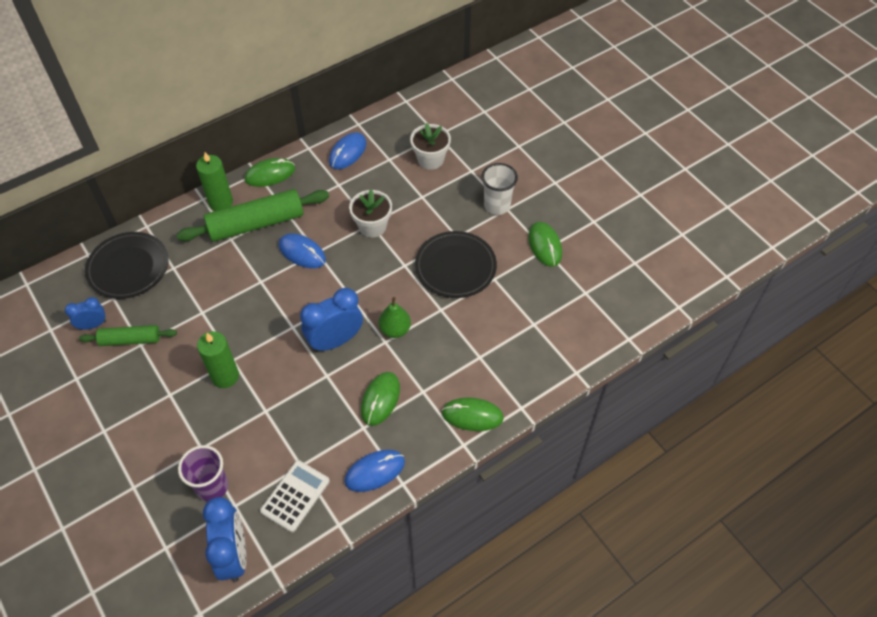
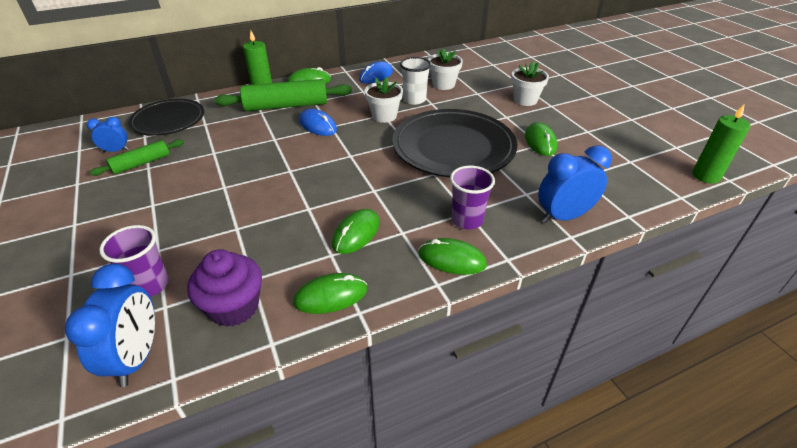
camera: 10 degrees right, 15 degrees down
green rolling pin [79,325,177,346] -> green rolling pin turned 45 degrees counterclockwise [90,140,184,176]
green candle [197,331,239,388] -> green candle moved to [692,105,750,184]
white calculator [260,460,330,533] -> purple cupcake [187,249,262,327]
blue clock [300,288,363,352] -> blue clock moved to [538,145,612,223]
blue mouse [344,450,405,492] -> green mouse [293,273,367,314]
green pear [378,297,411,338] -> none
black plate [415,231,497,298] -> black plate [392,109,517,177], size x1.59
white cup [481,163,518,215] -> white cup moved to [400,57,431,105]
none -> purple cup [450,166,495,230]
none -> white flower pot [511,61,549,106]

